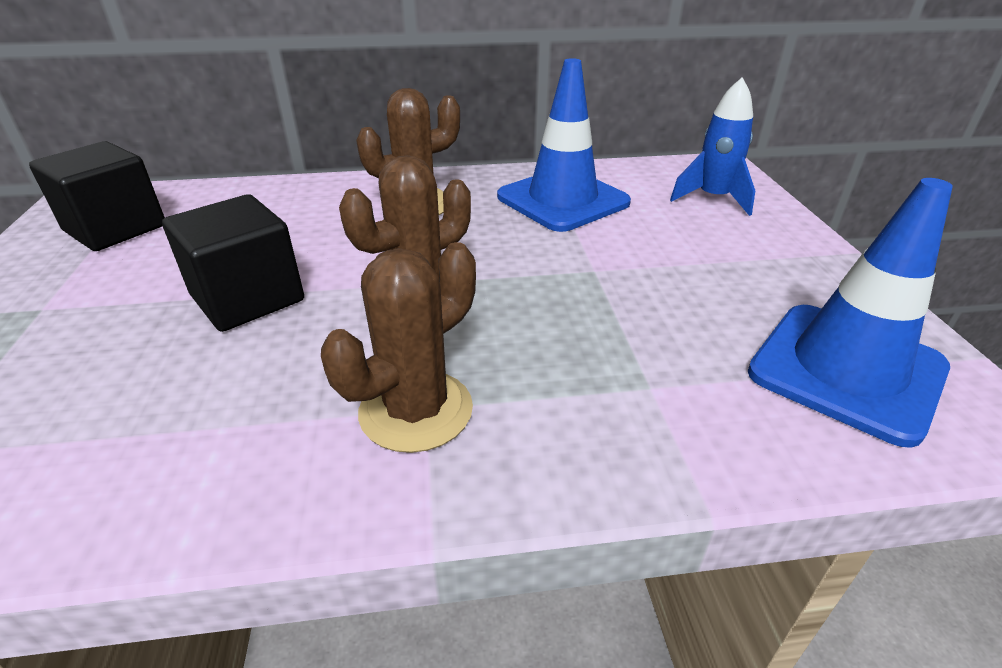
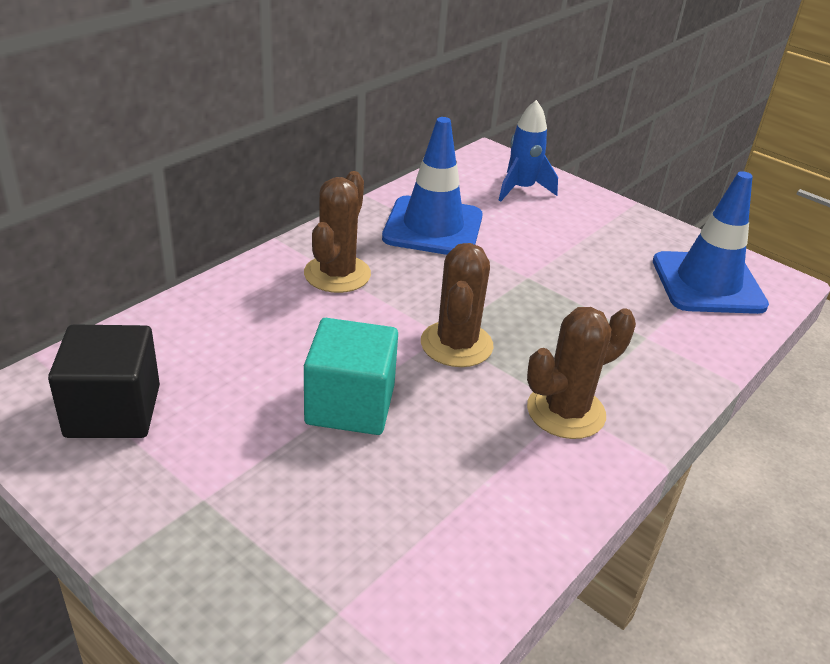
camera: 45 degrees left, 0 degrees up
black cube [162,194,304,332] -> turquoise cube [304,318,398,435]
brown cactus [321,242,476,453] -> brown cactus turned 60 degrees clockwise [527,307,636,439]

